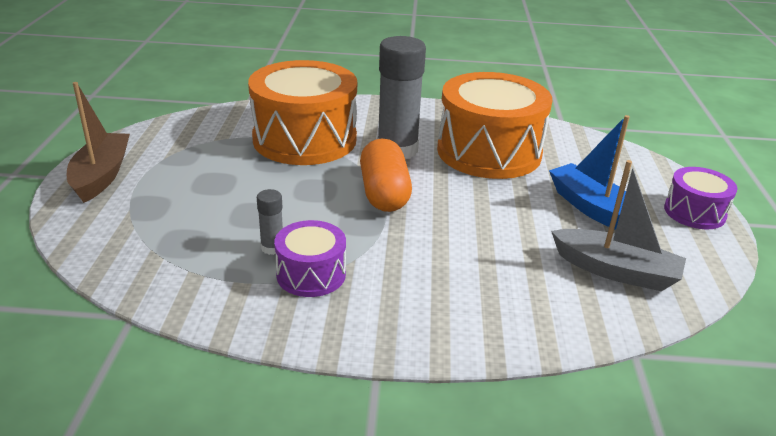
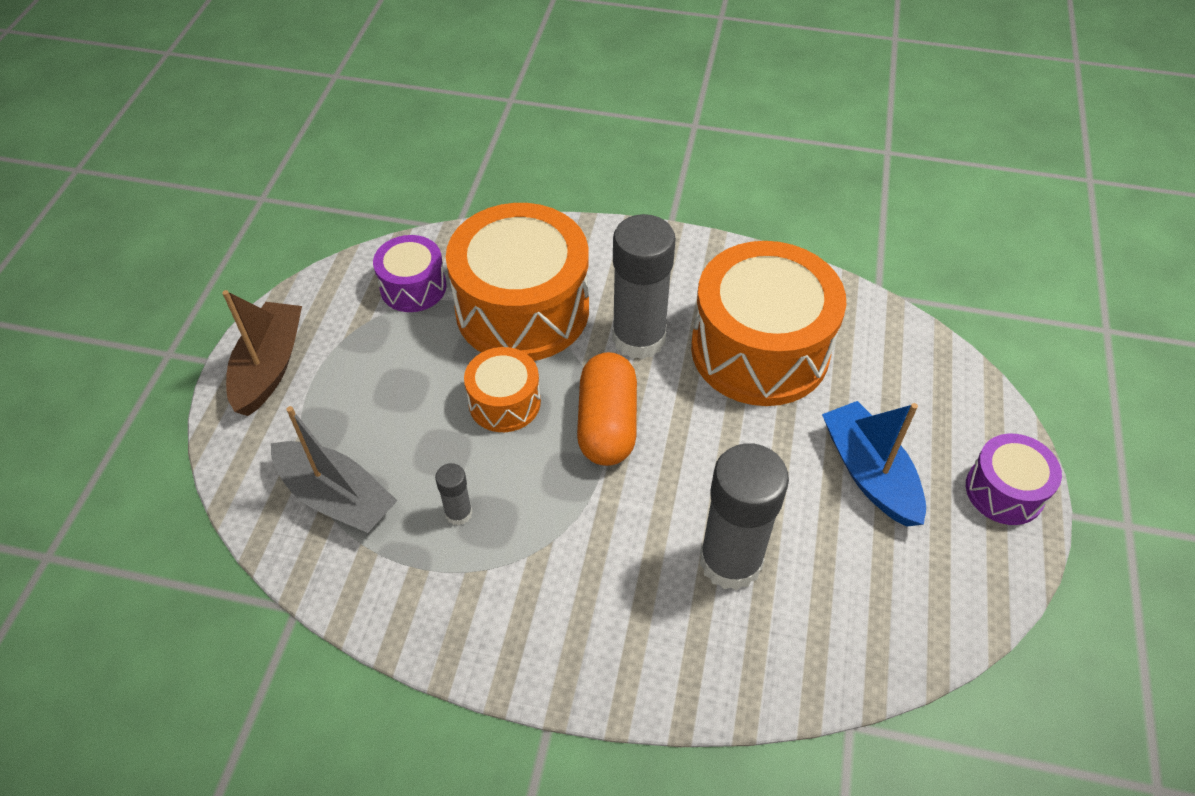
camera: 10 degrees right, 20 degrees up
purple drum [274,220,346,297] -> purple drum moved to [373,235,447,312]
grey boat [551,160,686,291] -> grey boat moved to [271,406,397,533]
none -> orange drum [464,347,541,432]
none -> grey glue stick [700,443,789,590]

